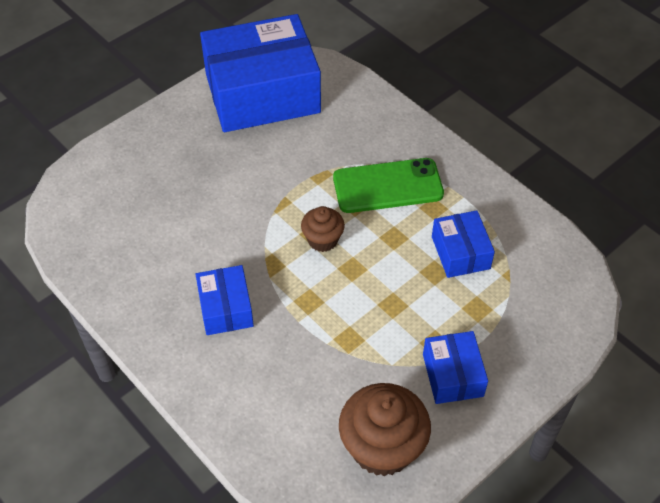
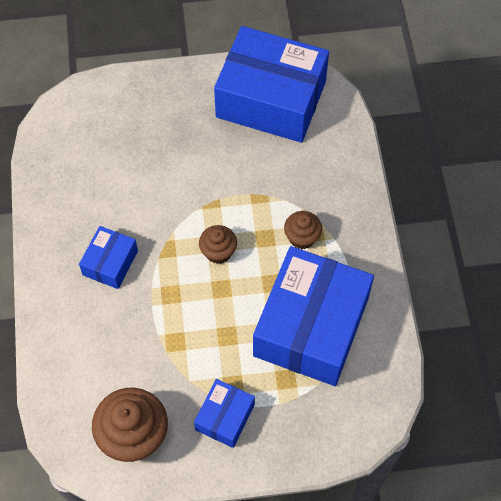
camera: 35 degrees right, 10 degrees up
green phone [333,158,444,213] -> brown cupcake [284,211,322,249]
blue box [432,210,495,278] -> blue box [253,246,374,386], size x2.13

